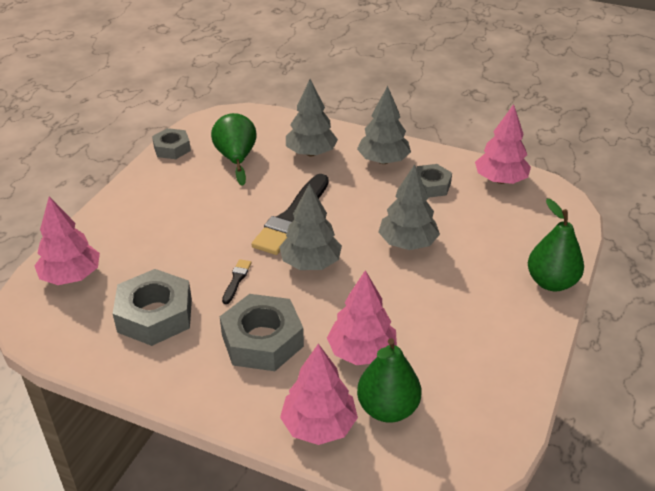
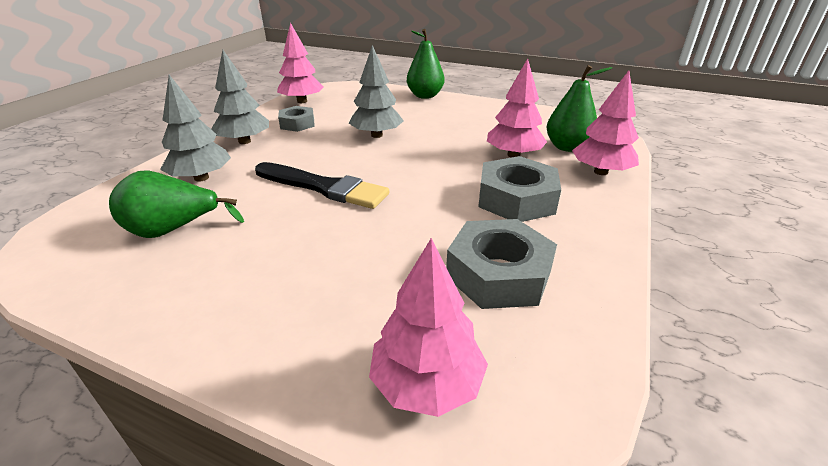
camera: 90 degrees left, 5 degrees down
grey nut [152,128,191,159] -> none
black brush [222,259,251,304] -> none
grey tree [279,183,342,270] -> none

